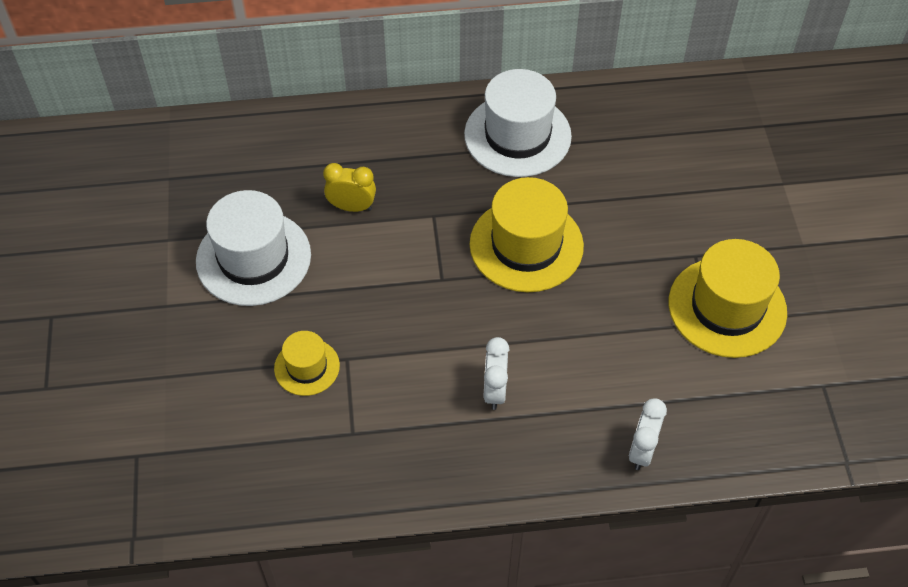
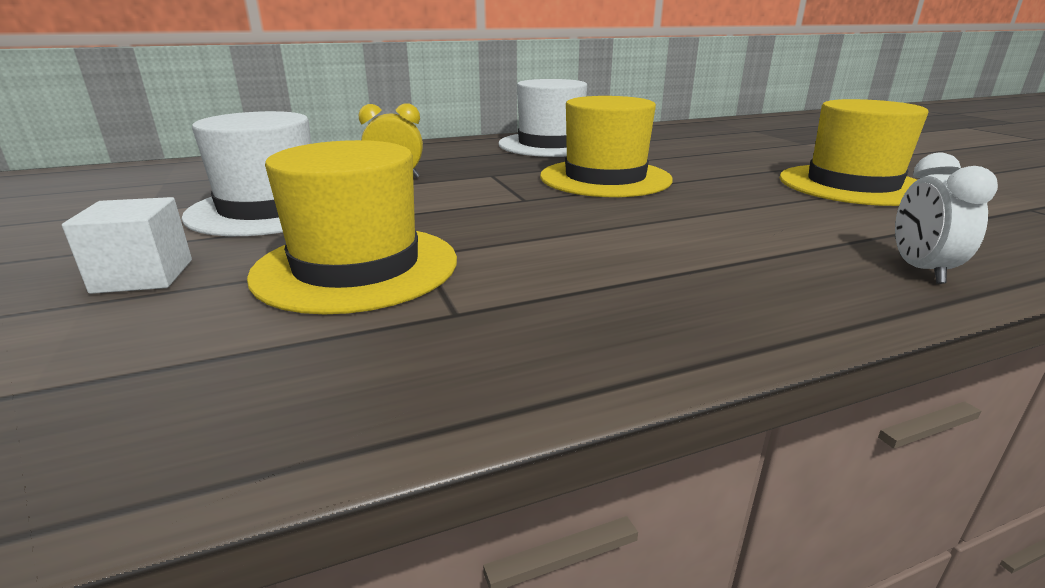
camera: 15 degrees left, 30 degrees down
yellow hat [274,331,340,396] -> yellow hat [247,140,457,314], size x1.86
white clock [483,337,509,410] -> none
none -> white cube [62,197,192,294]

